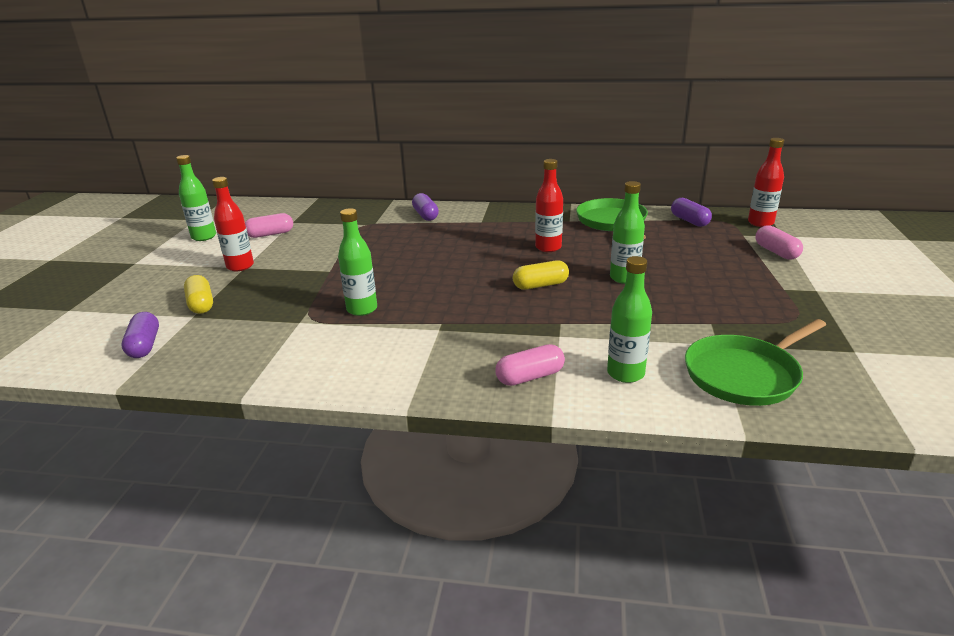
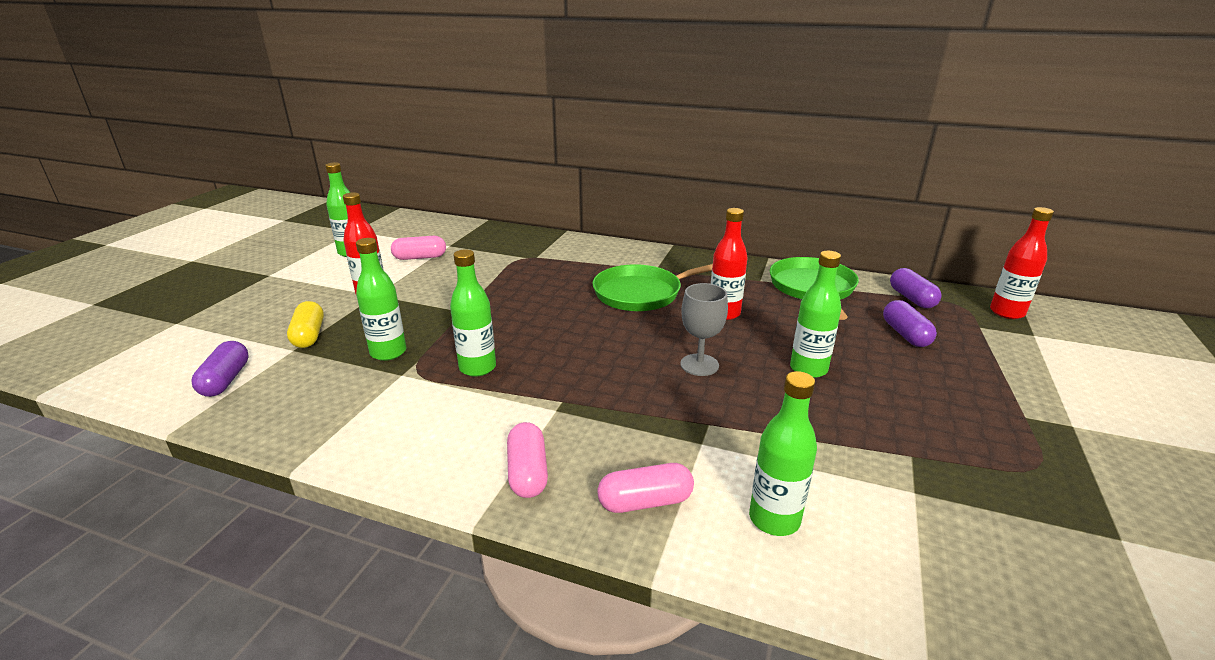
camera: 10 degrees right, 0 degrees up
purple capsule [412,193,439,221] -> purple capsule moved to [883,300,937,347]
yellow capsule [513,260,569,290] -> grey goblet [681,283,728,376]
green pan [685,319,826,406] -> green pan moved to [592,264,713,311]
pink capsule [755,225,803,260] -> pink capsule moved to [507,422,548,498]
none -> green bottle [356,238,406,361]

